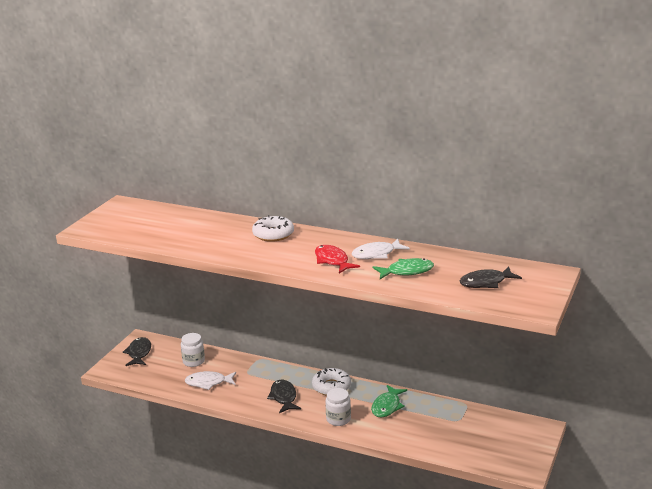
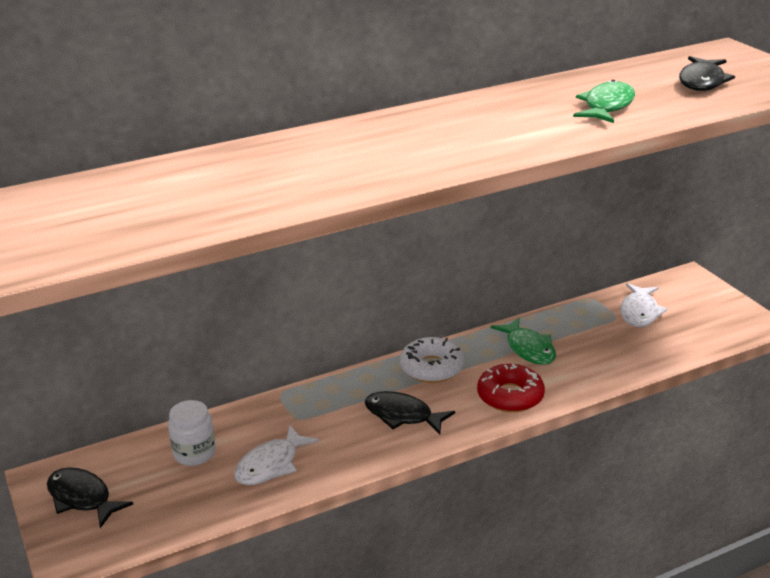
camera: 50 degrees left, 5 degrees up
white donut [252,215,294,242] -> none
red fish [315,245,360,274] -> none
white jar [326,388,351,426] -> red donut [477,364,545,412]
white fish [351,239,410,259] -> white fish moved to [620,283,667,327]

